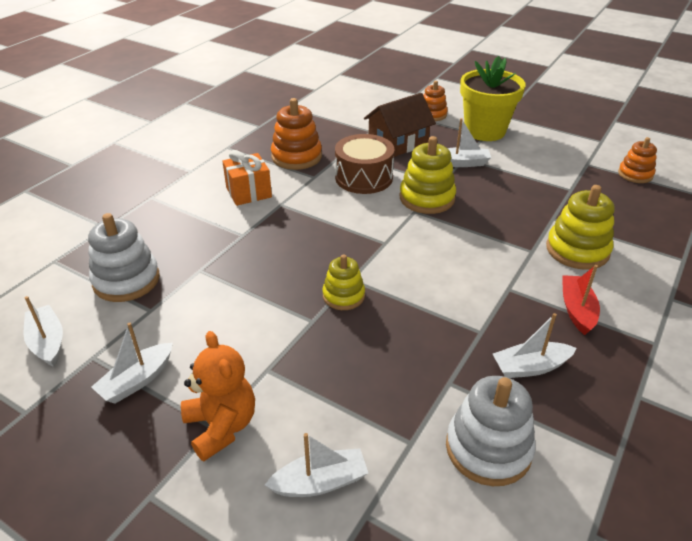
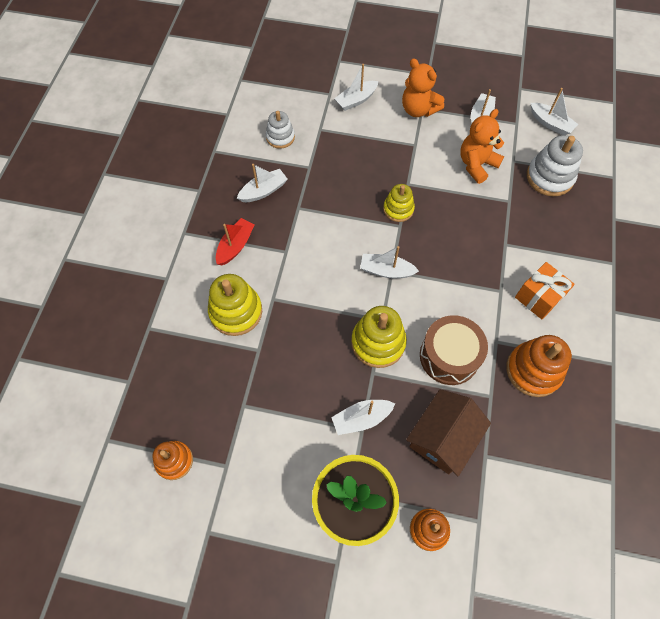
camera: 160 degrees right, 25 degrees up
white stacking toy [446,376,536,486] -> white stacking toy [266,111,295,149], size x0.63
red boat [562,265,600,335] -> red boat turned 135 degrees counterclockwise [216,218,255,265]
none -> white boat [360,246,419,279]
none -> orange teddy bear [460,109,504,184]

